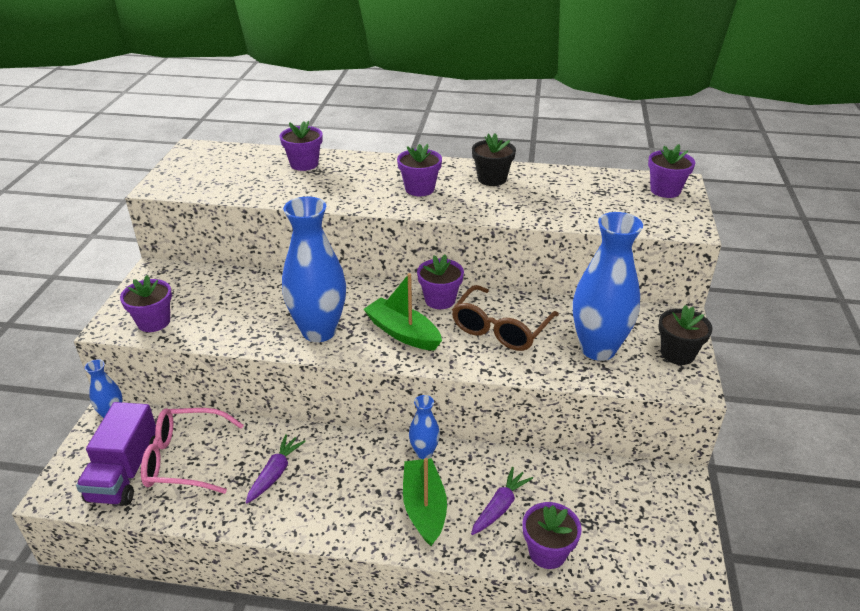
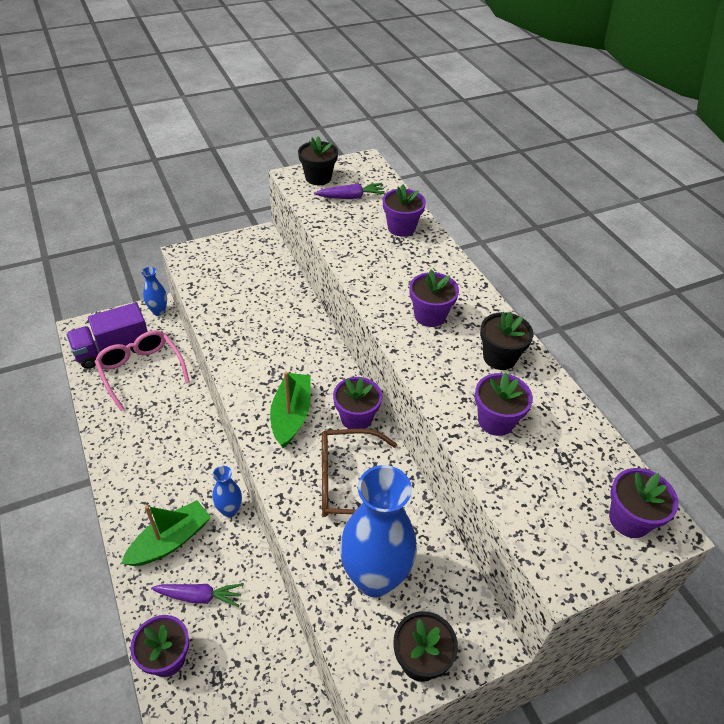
camera: 55 degrees right, 10 degrees up
purple flower pot [120,275,172,332] -> purple flower pot moved to [475,372,533,436]
purple carrot [246,434,306,503] -> purple carrot moved to [314,183,386,199]
blue vase [282,197,346,342] -> none
none -> black flower pot [298,136,338,185]

